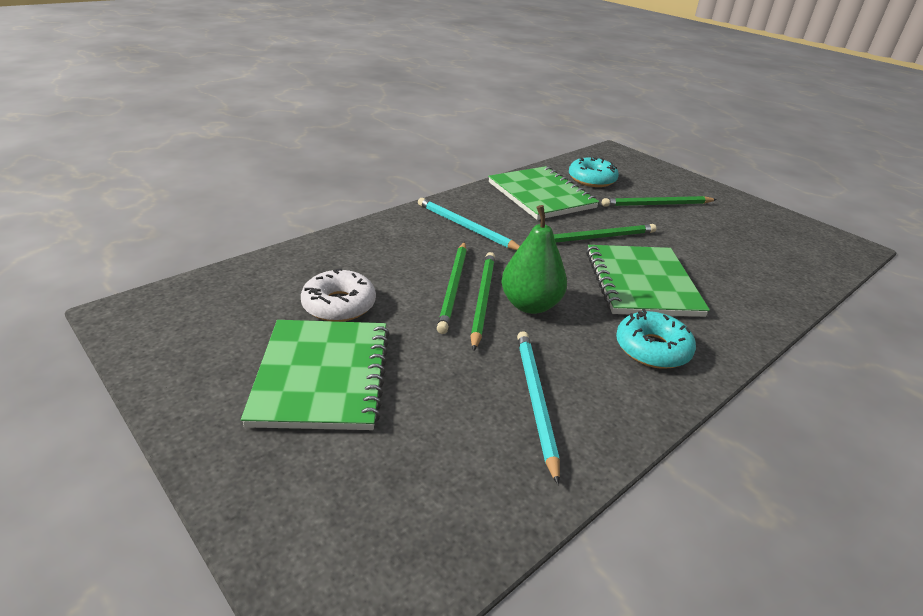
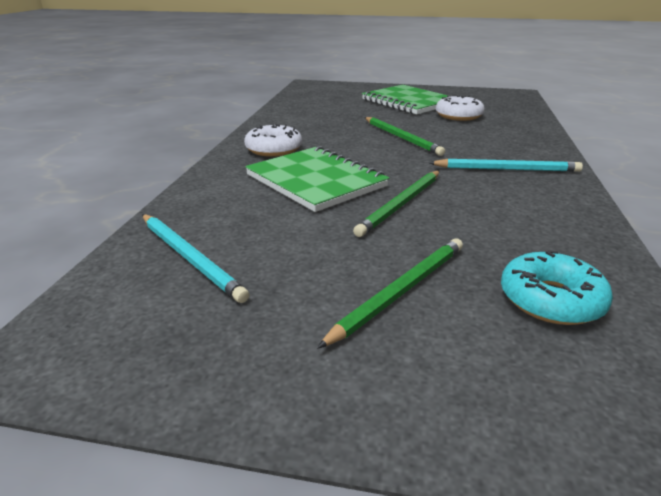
camera: 145 degrees right, 5 degrees down
green pencil [437,242,467,334] -> none
green notebook [488,166,599,220] -> none
green pear [501,205,567,314] -> none
turquoise pencil [517,331,560,485] -> turquoise pencil moved to [142,214,250,303]
turquoise donut [616,309,696,369] -> white donut [244,124,302,157]

